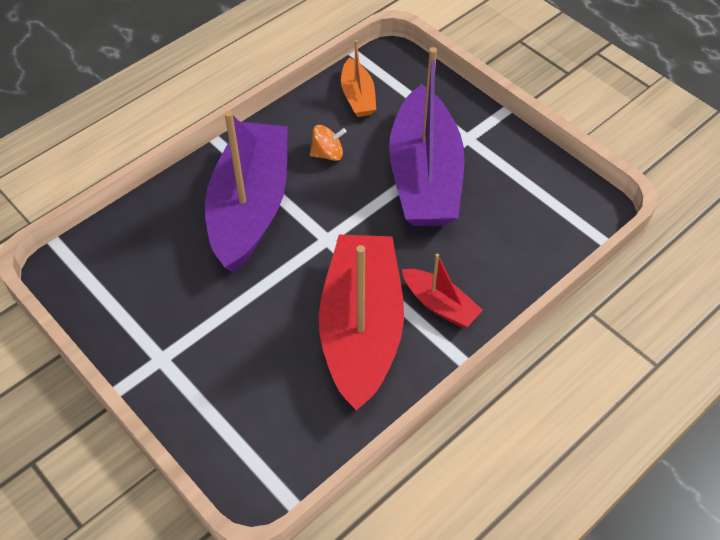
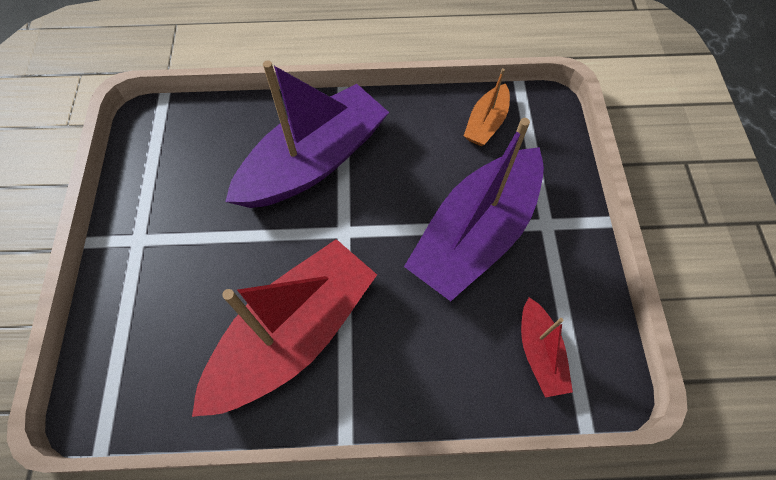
camera: 40 degrees right, 10 degrees up
orange spinning top [310,125,346,161] -> none
red boat [402,254,483,328] -> red boat moved to [521,297,573,397]

